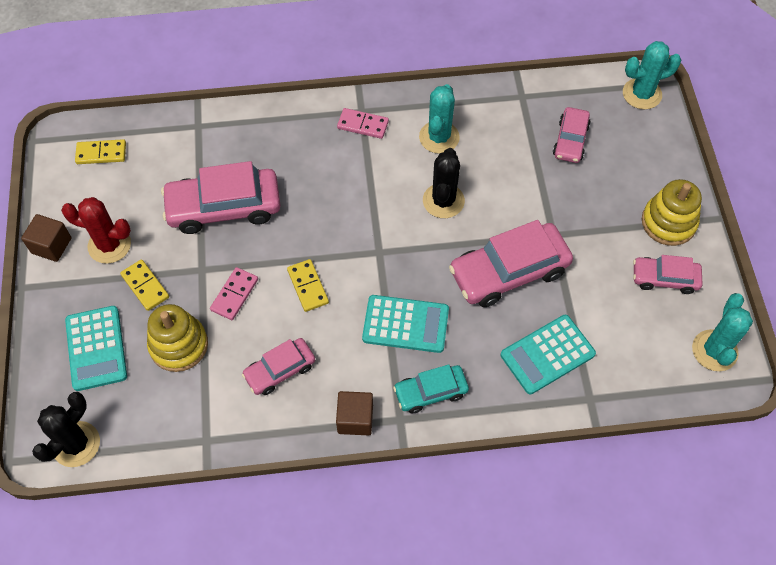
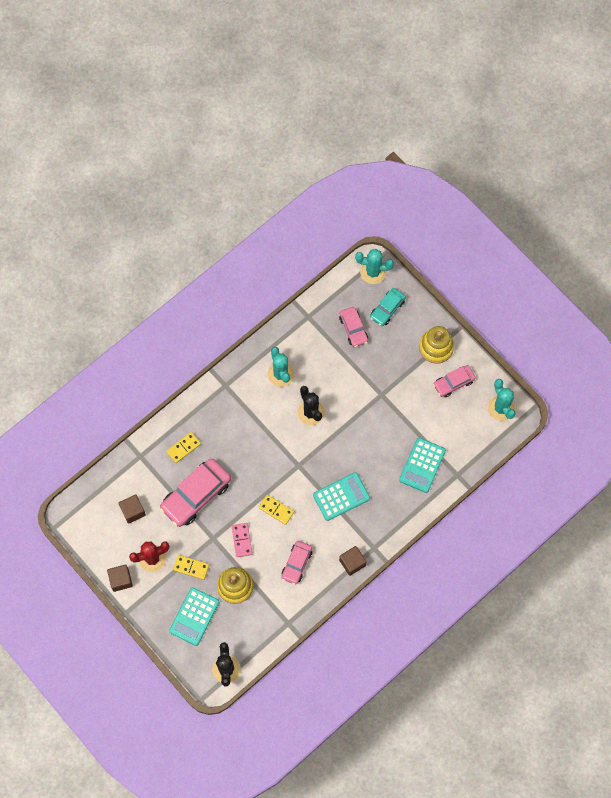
camera: 35 degrees left, 10 degrees up
turquoise calculator [65,306,127,391] -> turquoise calculator turned 75 degrees clockwise [169,587,220,646]
yellow domino [75,139,126,164] -> yellow domino moved to [166,432,201,463]
pink domino [337,108,389,139] -> none
turquoise car [393,365,469,413] -> turquoise car moved to [370,288,406,326]
pink car [449,220,573,307] -> none
turquoise cactus [623,41,681,109] -> turquoise cactus turned 60 degrees clockwise [355,249,394,284]
none -> brown cube [119,494,146,524]

